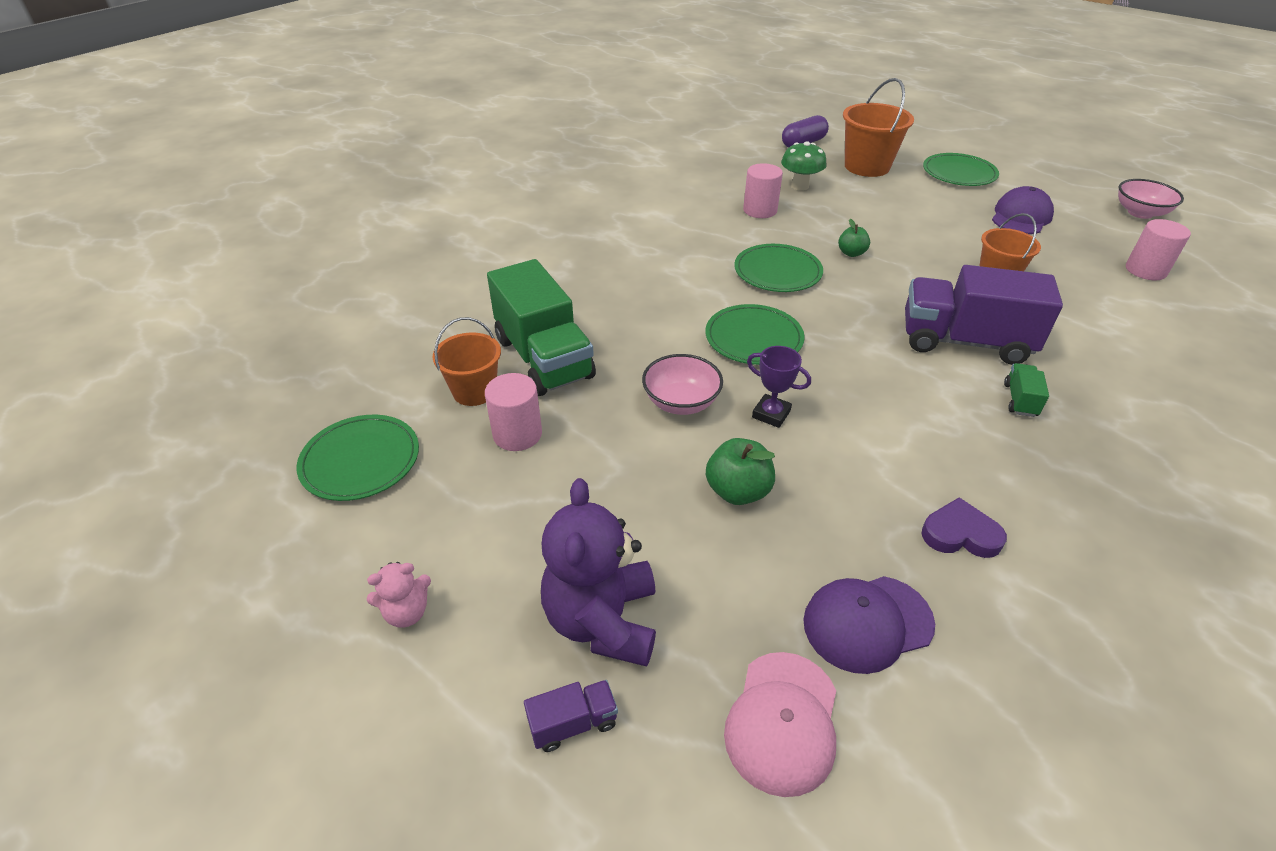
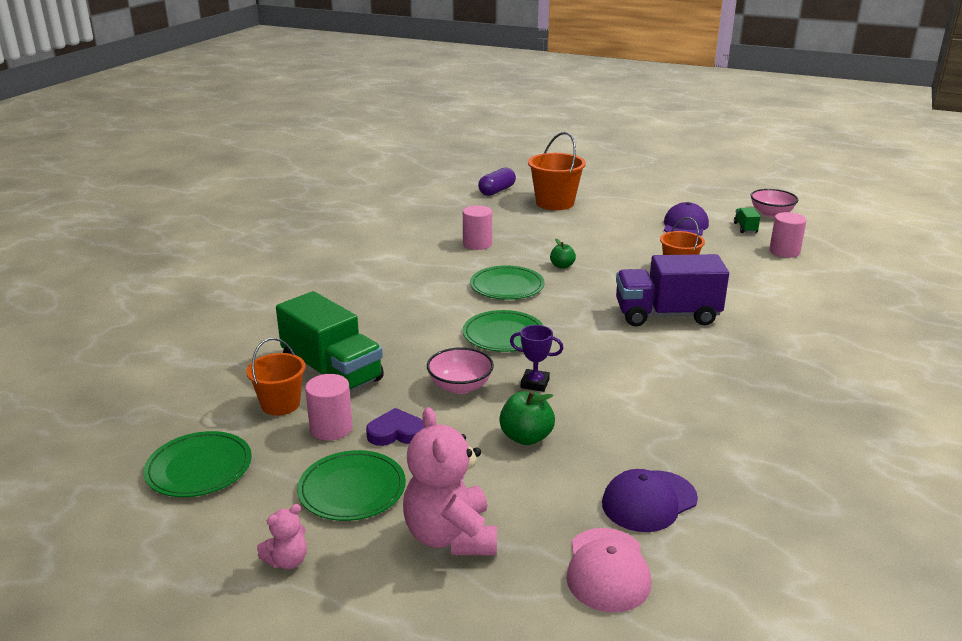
camera: 15 degrees left, 15 degrees down
purple truck [524,680,618,752] -> none
purple teddy bear [541,478,656,667] -> pink teddy bear [403,407,497,555]
green mushroom [781,141,827,191] -> none
purple heart [922,497,1007,558] -> purple heart moved to [366,408,425,446]
green plate [923,153,999,186] -> green plate moved to [297,450,406,521]
green truck [1004,363,1049,417] -> green truck moved to [734,208,760,233]

